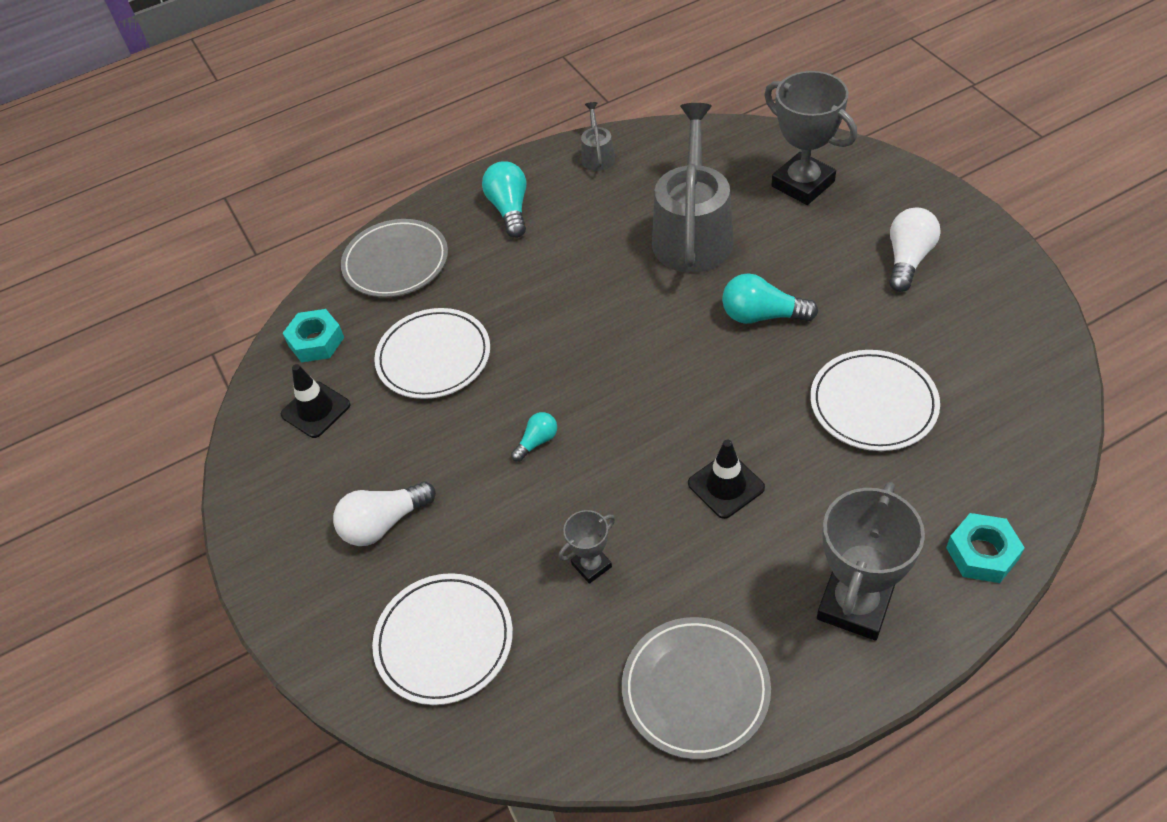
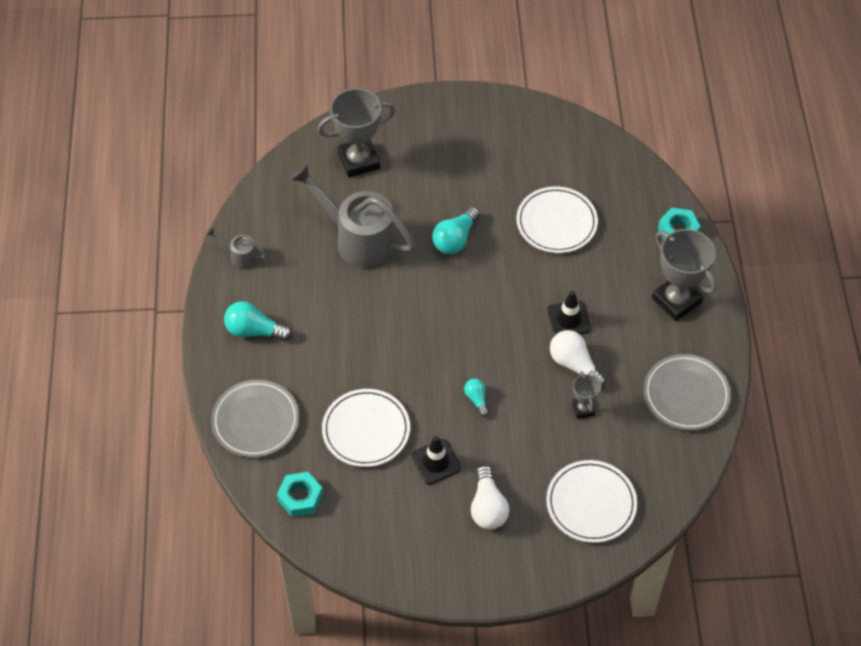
camera: 70 degrees left, 5 degrees up
black traffic cone [281,364,351,438] -> black traffic cone moved to [411,436,461,485]
white light bulb [889,208,940,292] -> white light bulb moved to [550,330,606,388]

